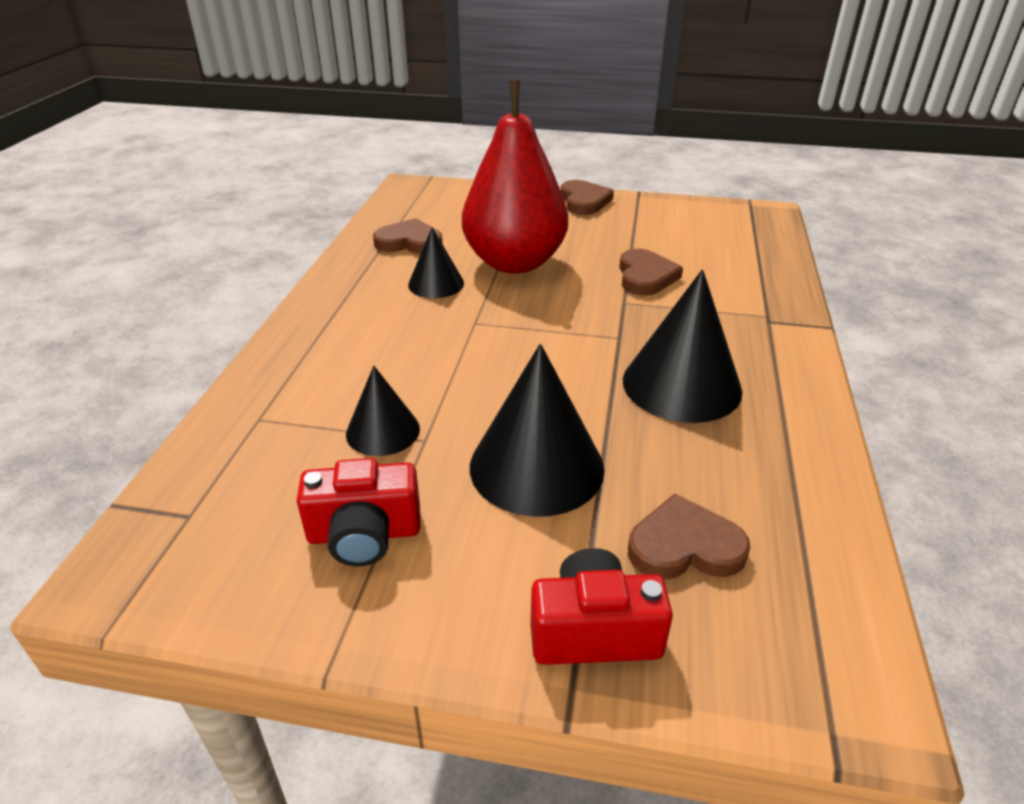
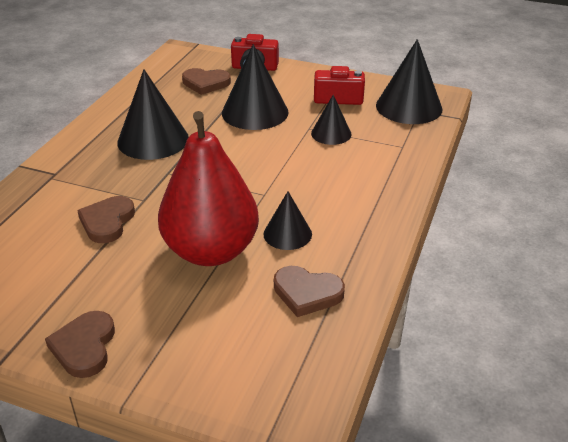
camera: 170 degrees left, 0 degrees up
none -> black cone [376,39,442,124]

